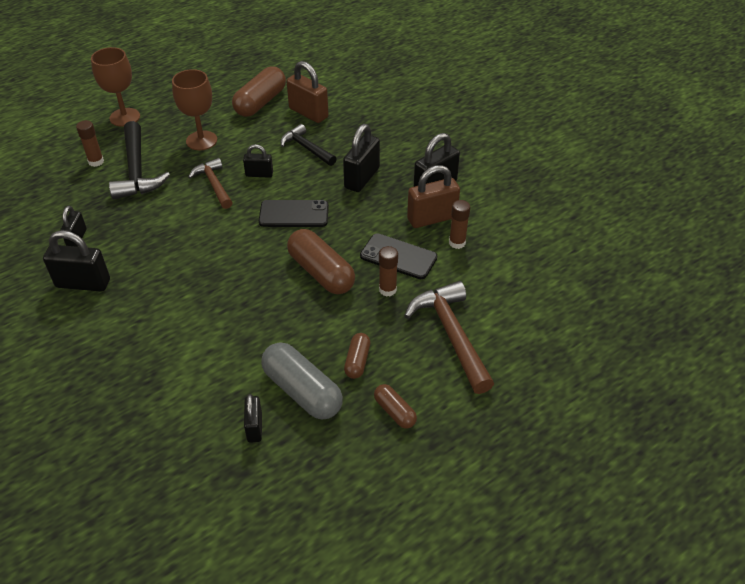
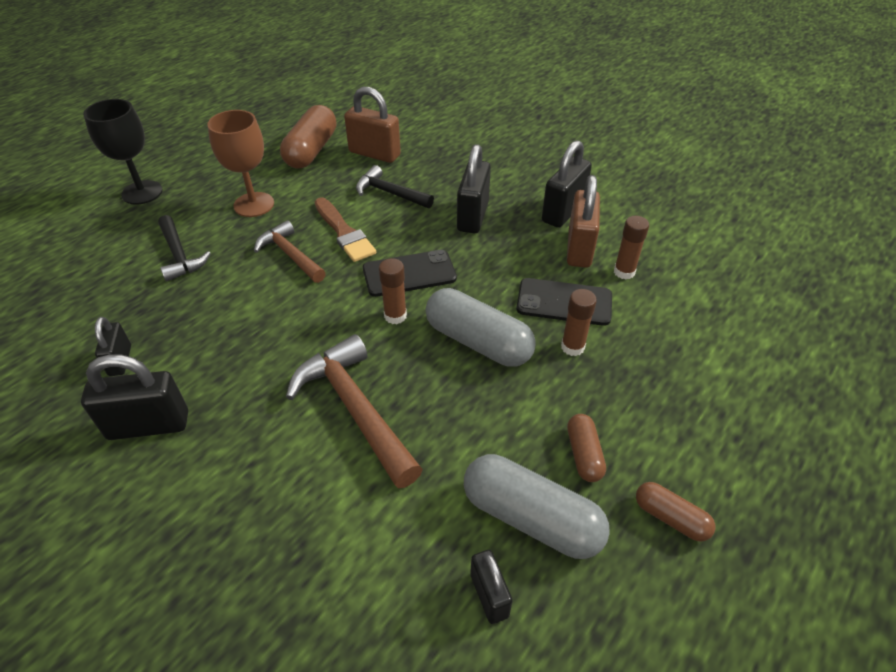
camera: 15 degrees left, 0 degrees up
brown glue stick [76,120,104,167] -> brown glue stick moved to [379,258,407,324]
brown goblet [91,47,140,127] -> black goblet [83,99,163,205]
black hammer [109,121,170,199] -> black hammer [158,215,211,281], size x0.64
black padlock [243,144,273,178] -> brown brush [315,197,376,262]
brown capsule [287,229,355,294] -> grey capsule [425,288,536,367]
brown hammer [404,281,494,394] -> brown hammer moved to [286,334,423,489]
brown padlock [407,165,460,228] -> brown padlock turned 45 degrees counterclockwise [567,175,600,268]

